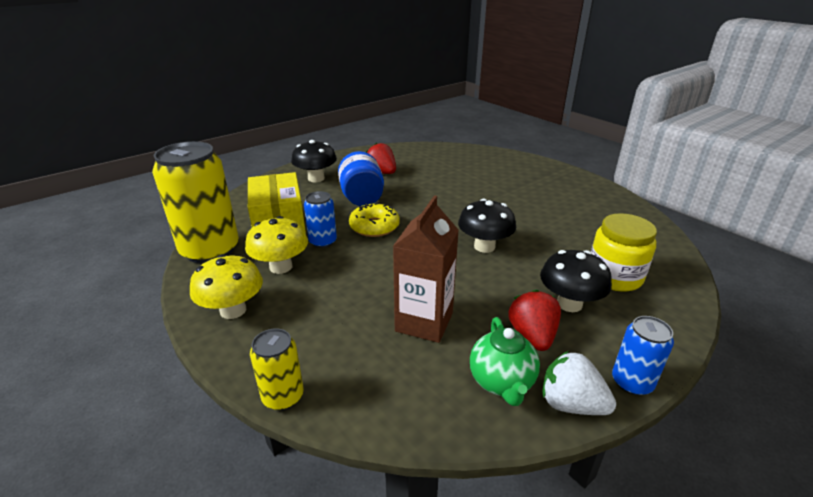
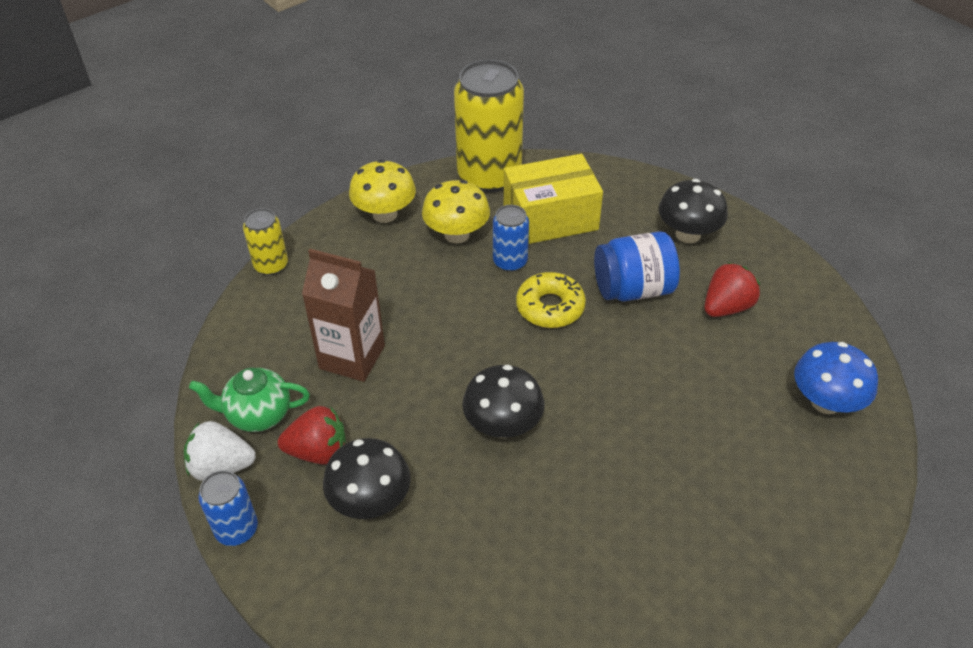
camera: 90 degrees right, 15 degrees up
white strawberry [543,351,616,415] -> white strawberry turned 120 degrees counterclockwise [184,421,256,481]
yellow jar [591,213,657,292] -> none
none -> blue mushroom [794,342,878,414]

